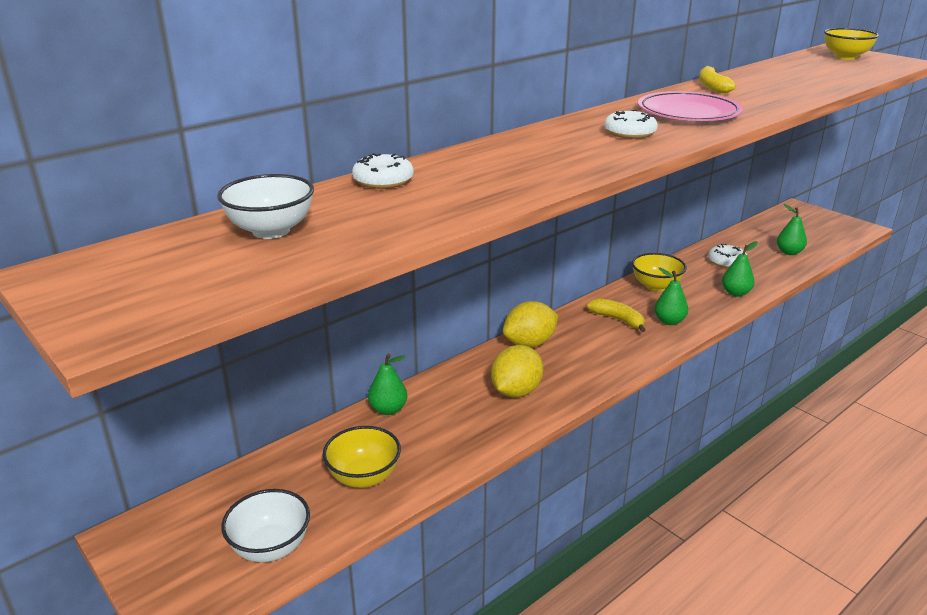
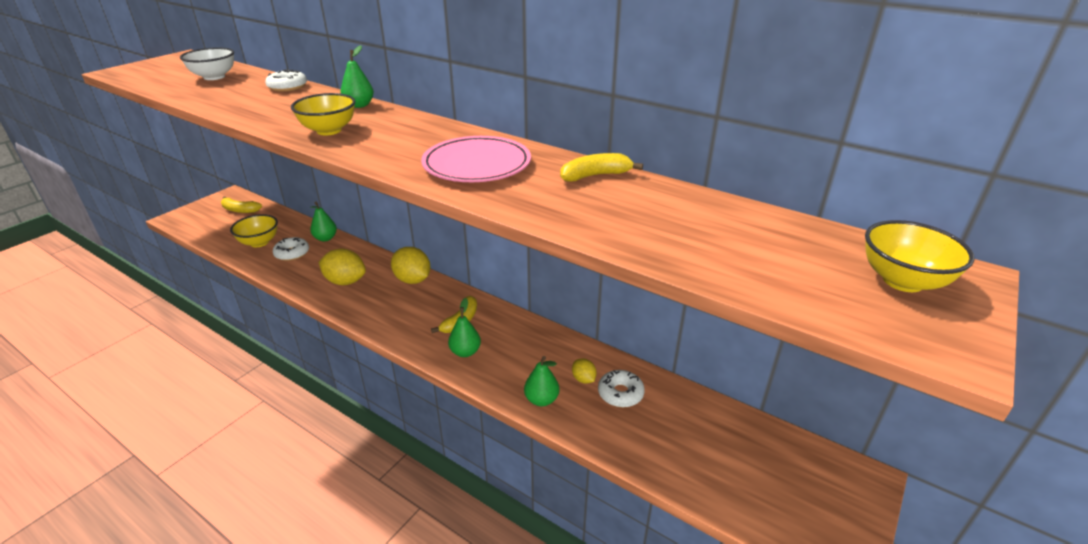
camera: 75 degrees right, 5 degrees up
white bowl [221,489,310,562] -> none
white donut [604,110,658,139] -> white donut moved to [273,237,309,261]
yellow bowl [632,253,687,292] -> yellow bowl moved to [291,93,355,135]
green pear [777,204,807,255] -> green pear moved to [341,45,374,108]
none -> yellow banana [221,196,262,213]
none -> yellow lemon [572,359,597,384]

